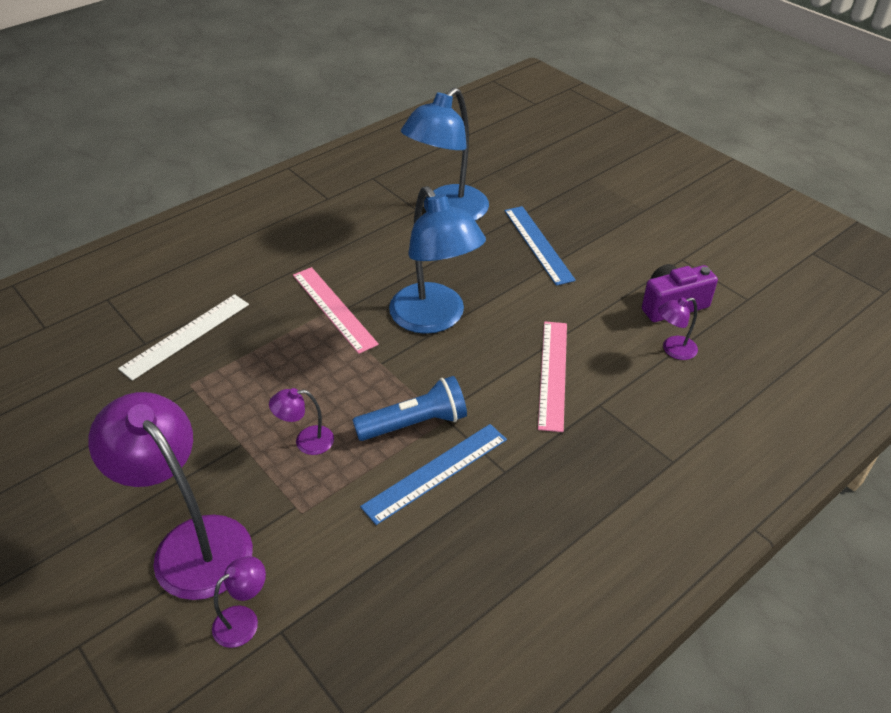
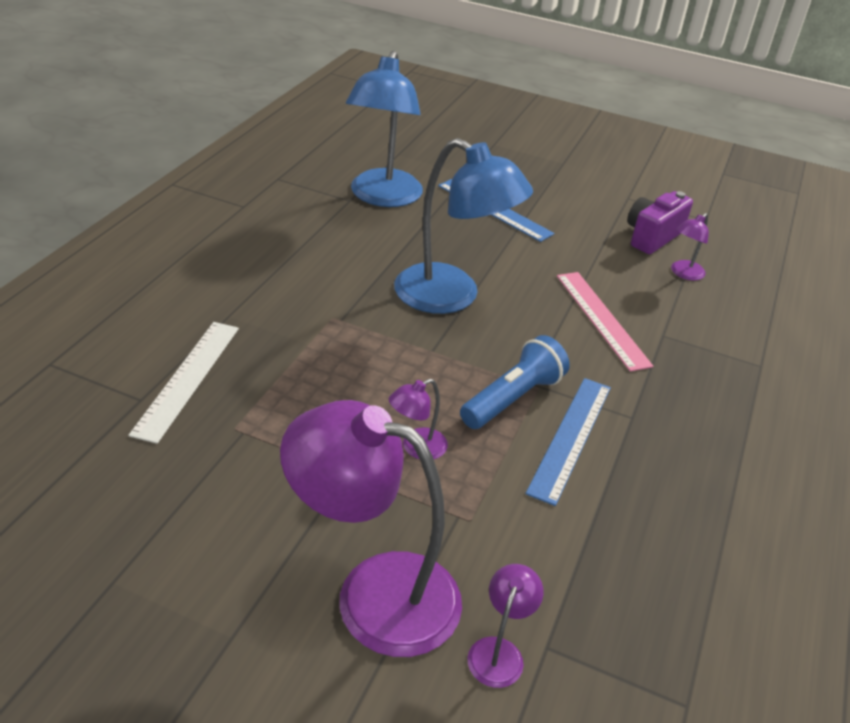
camera: 30 degrees left, 5 degrees down
pink ruler [293,267,379,354] -> none

